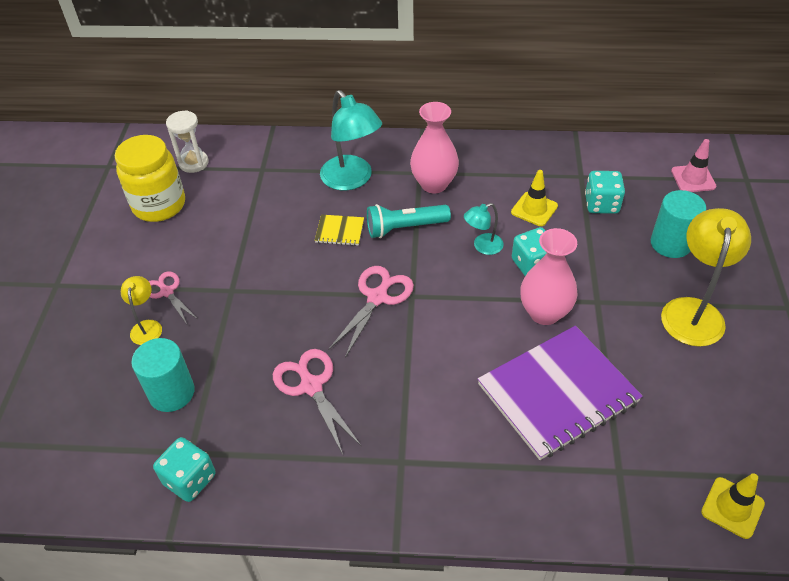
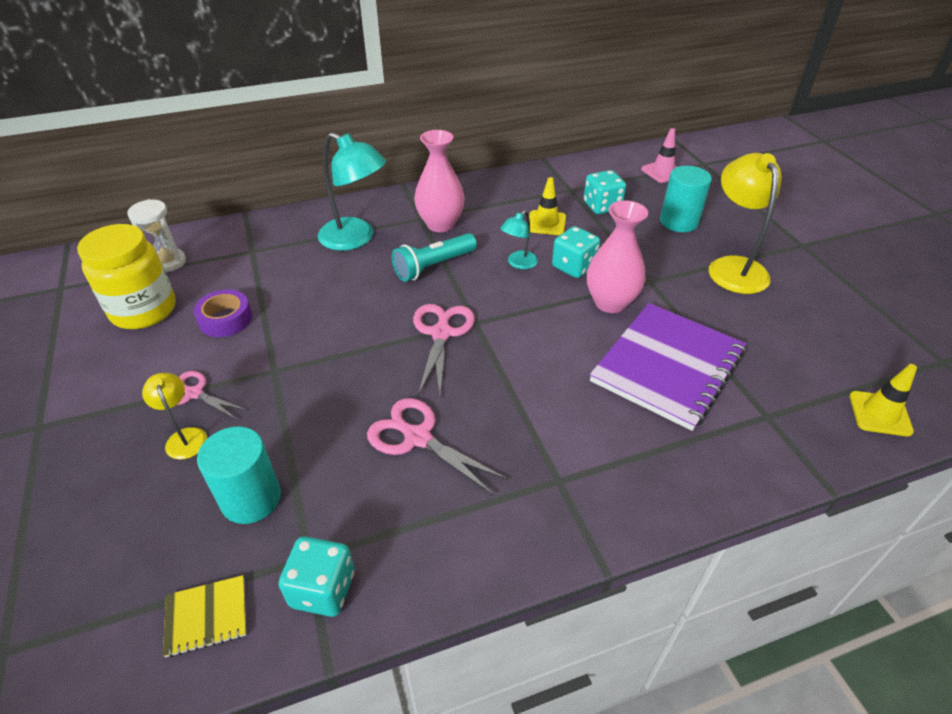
camera: 25 degrees left, 5 degrees down
yellow notebook [315,214,364,246] -> yellow notebook moved to [163,575,246,658]
none -> purple tape [194,289,252,337]

